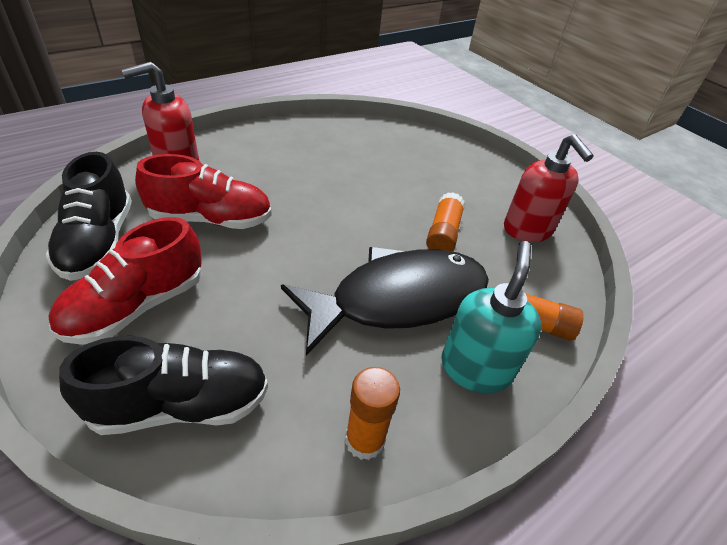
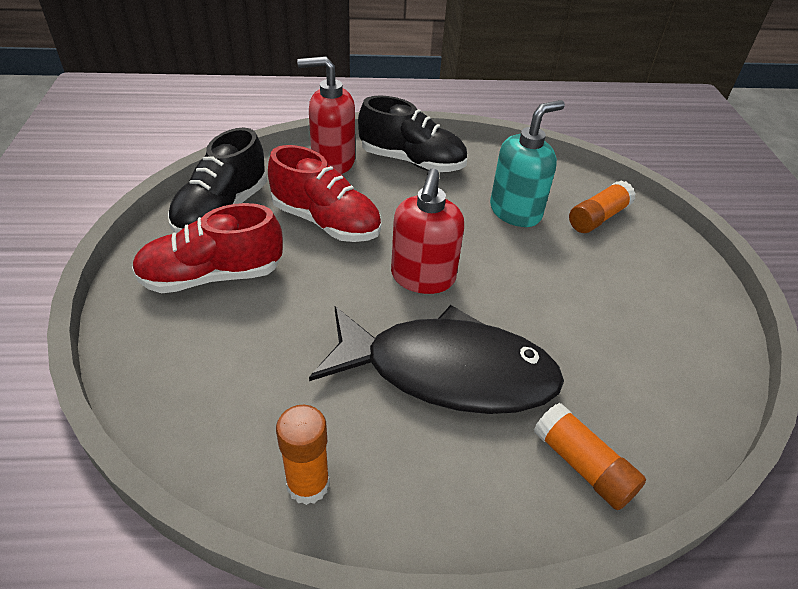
camera: 35 degrees right, 0 degrees up
black shoe [59,336,268,435] -> black shoe moved to [358,96,467,172]
orange glue stick [426,192,465,252] -> orange glue stick moved to [569,180,636,233]
turquoise soap dispenser [441,241,542,394] -> turquoise soap dispenser moved to [490,100,565,227]
red soap dispenser [504,134,593,242] -> red soap dispenser moved to [391,168,464,294]

